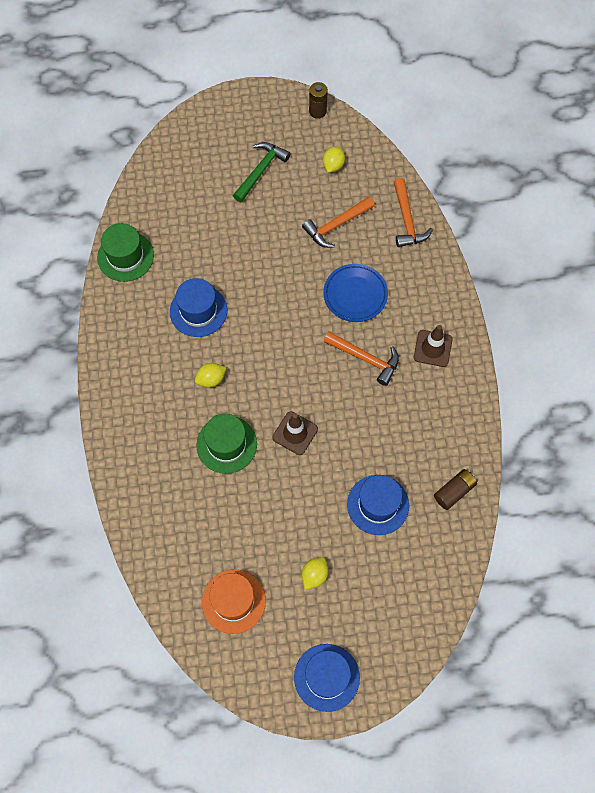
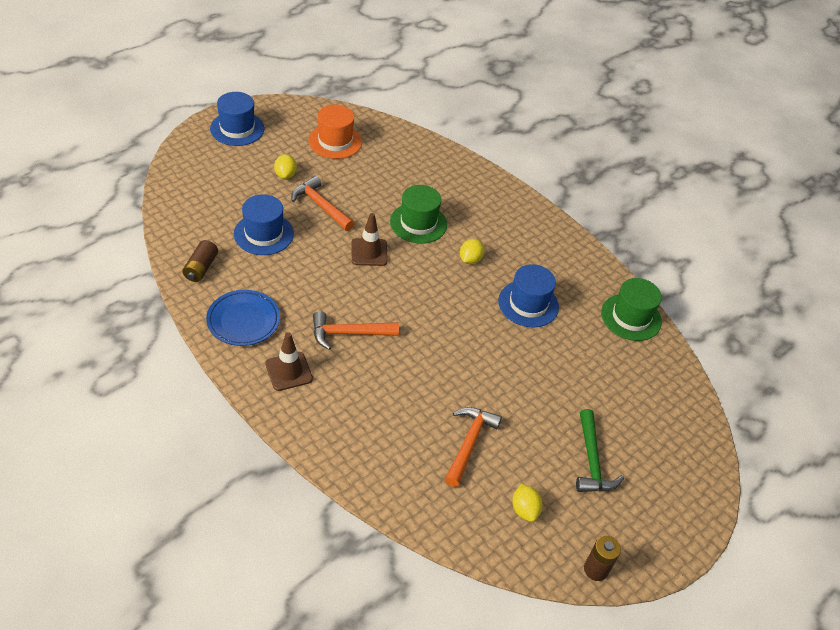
camera: 140 degrees right, 20 degrees down
blue plate [323,264,388,322] -> blue plate moved to [206,290,280,346]
orange hammer [394,178,433,247] -> orange hammer moved to [291,176,354,231]

